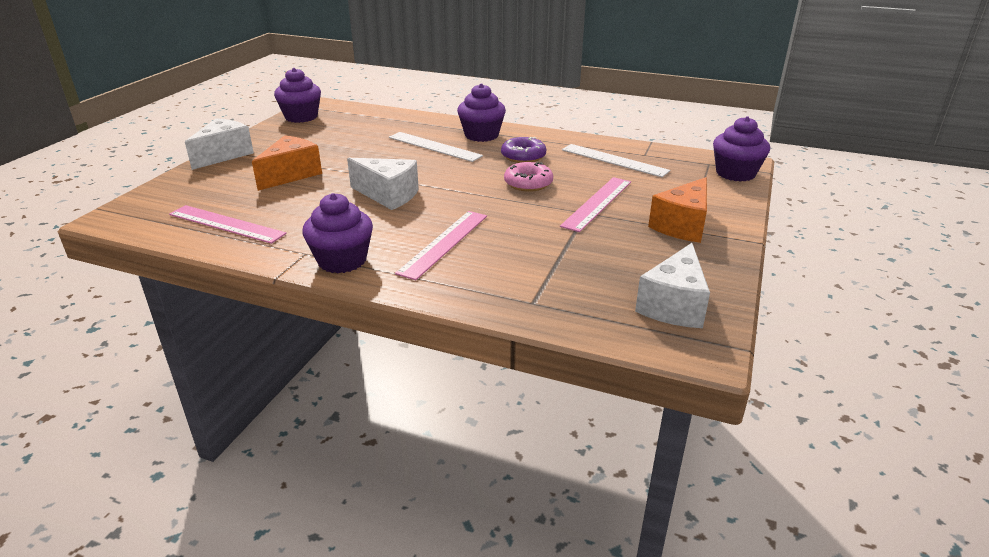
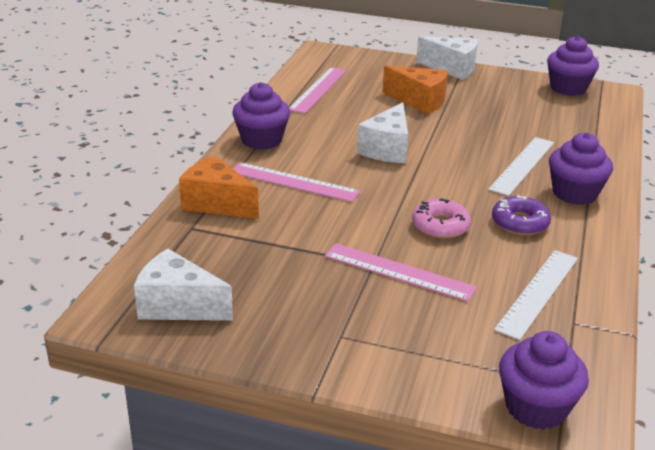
camera: 85 degrees right, 0 degrees up
orange cheese [648,177,707,243] -> orange cheese moved to [179,155,259,219]

